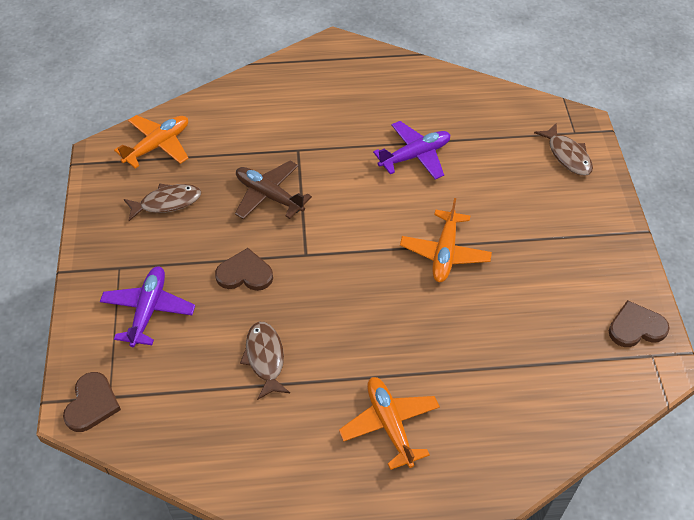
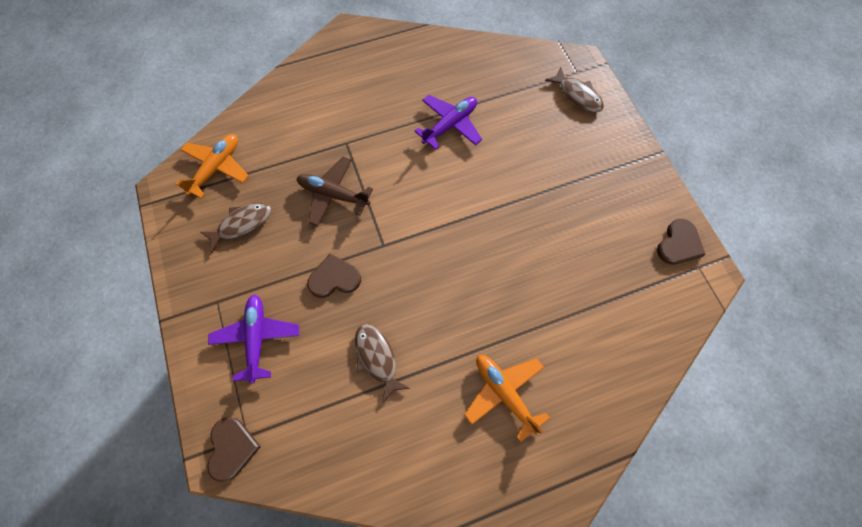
camera: 15 degrees left, 15 degrees up
orange plane [400,198,492,282] -> none
brown heart [609,300,670,347] -> brown heart turned 150 degrees clockwise [657,219,706,265]

